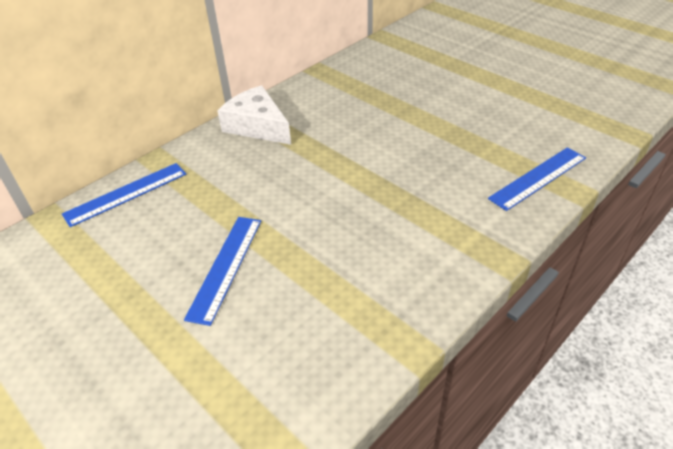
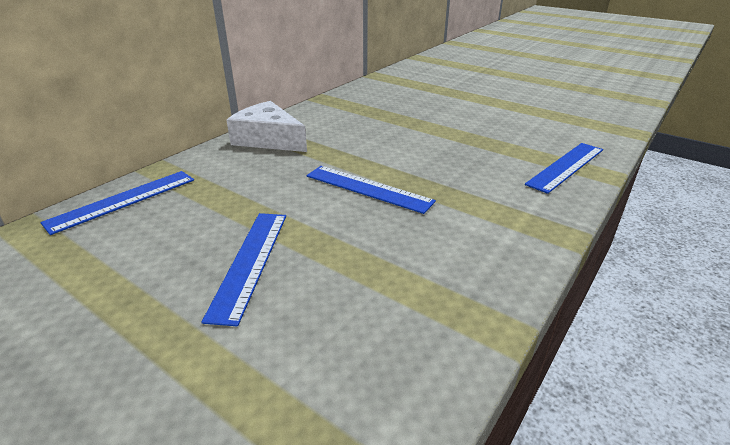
camera: 10 degrees left, 10 degrees down
none -> blue ruler [307,166,436,214]

